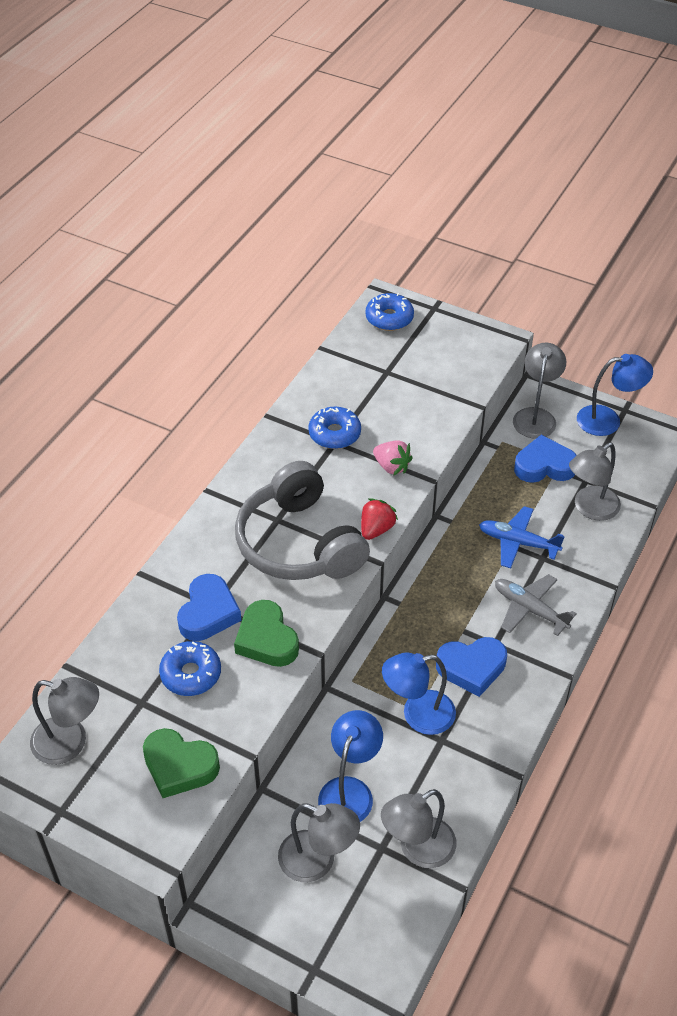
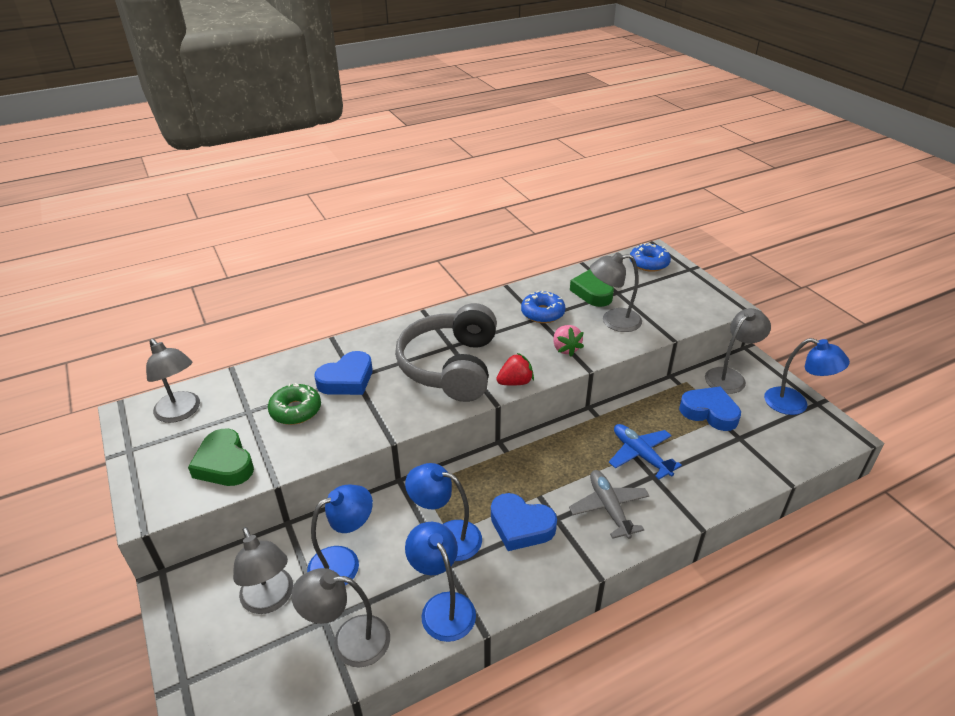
camera: 35 degrees right, 10 degrees down
blue donut [159,641,221,696] -> green donut [268,383,321,425]
green heart [234,600,299,667] -> green heart moved to [570,269,614,307]
grey lamp [569,443,621,521] -> grey lamp moved to [590,252,642,332]
none -> blue lamp [405,522,476,642]

